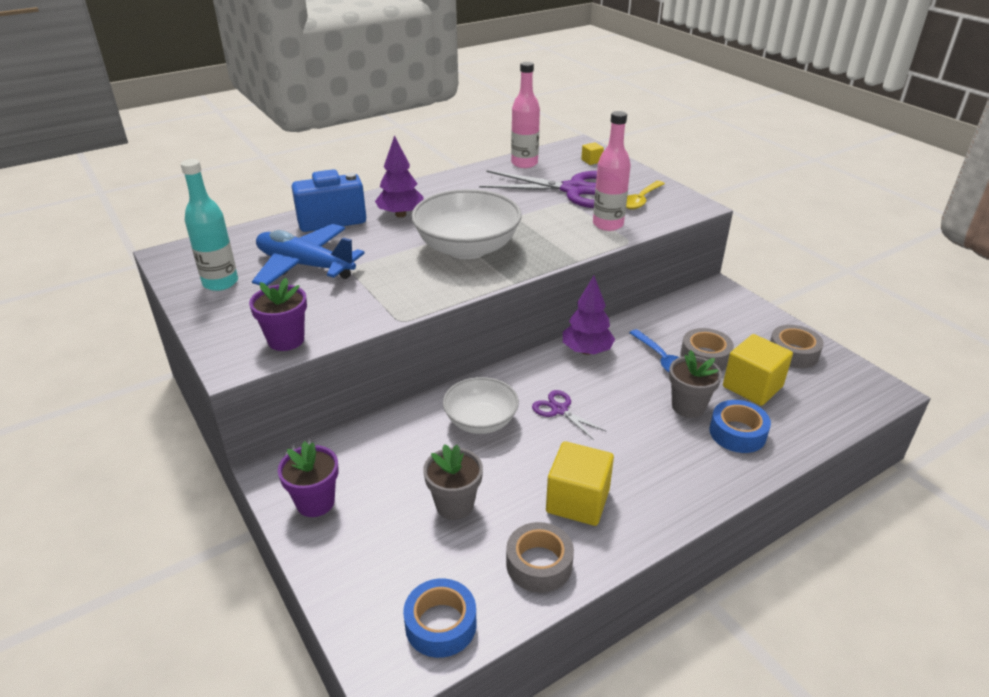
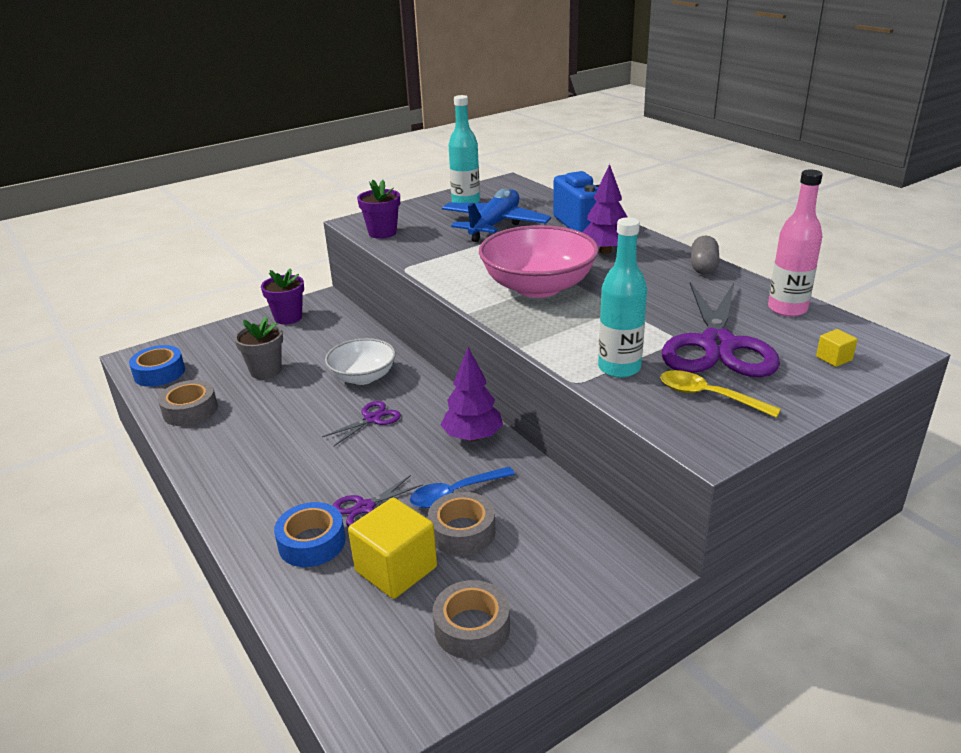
camera: 90 degrees right, 5 degrees down
white bowl [411,189,522,259] -> pink bowl [479,225,599,298]
yellow cube [546,441,614,526] -> none
pink bottle [593,111,631,231] -> turquoise bottle [598,217,647,378]
grey flower pot [669,350,722,418] -> purple scissors [332,475,423,527]
none -> grey capsule [691,236,720,274]

